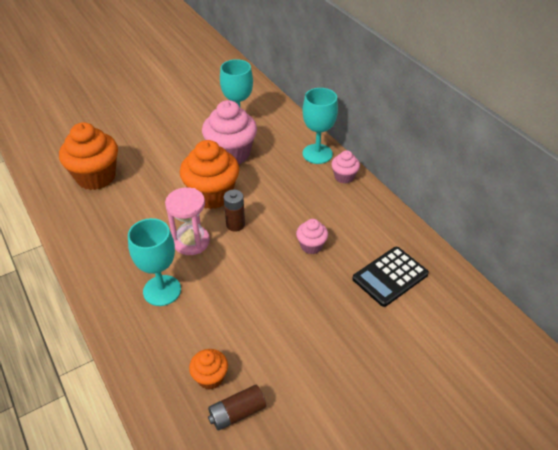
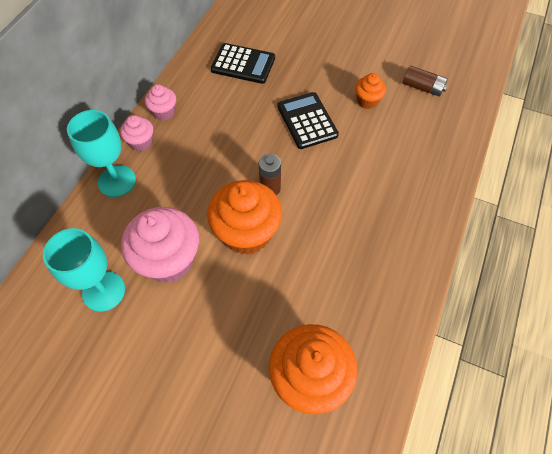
camera: 125 degrees left, 15 degrees up
turquoise goblet [128,218,181,306] -> none
pink hourglass [165,187,210,255] -> none
orange cupcake [189,349,228,390] -> orange cupcake moved to [355,73,386,109]
pink cupcake [296,219,328,254] -> pink cupcake moved to [145,84,176,120]
none -> black calculator [277,92,339,149]

